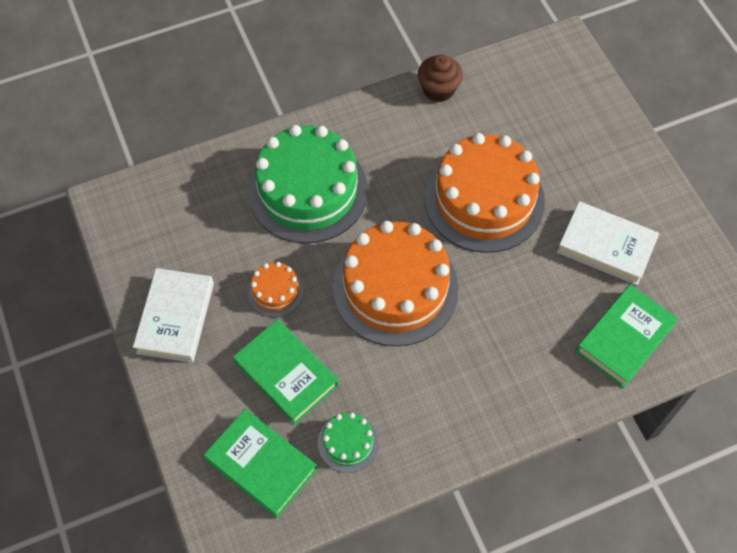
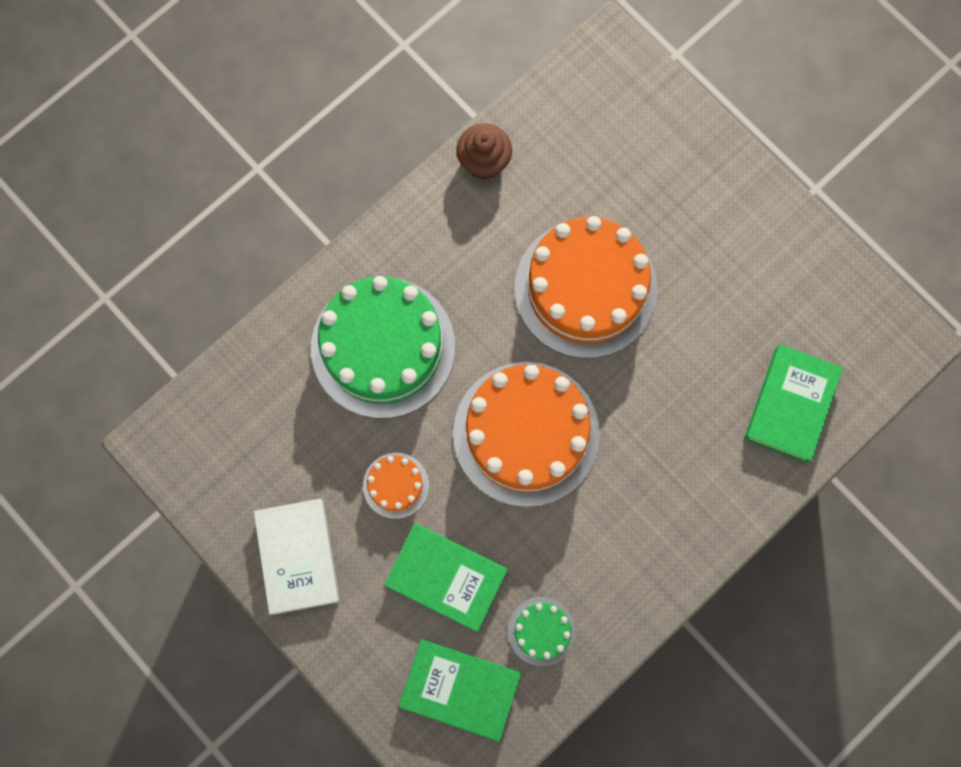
camera: 20 degrees left, 15 degrees up
white book [557,201,659,285] -> none

